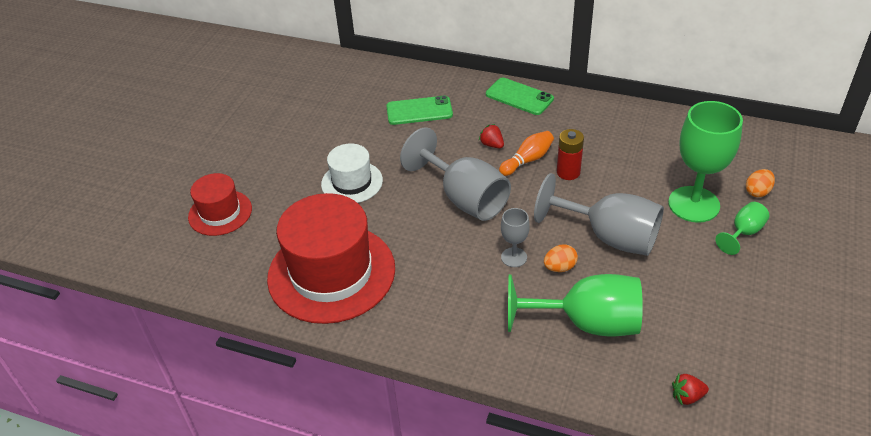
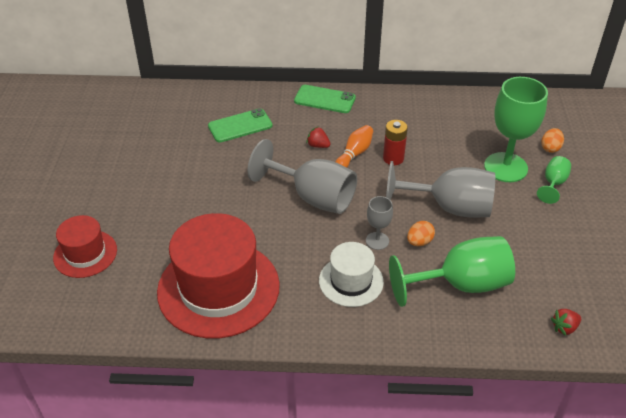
camera: 20 degrees left, 0 degrees up
white hat [321,143,383,203] -> white hat moved to [319,242,384,307]

